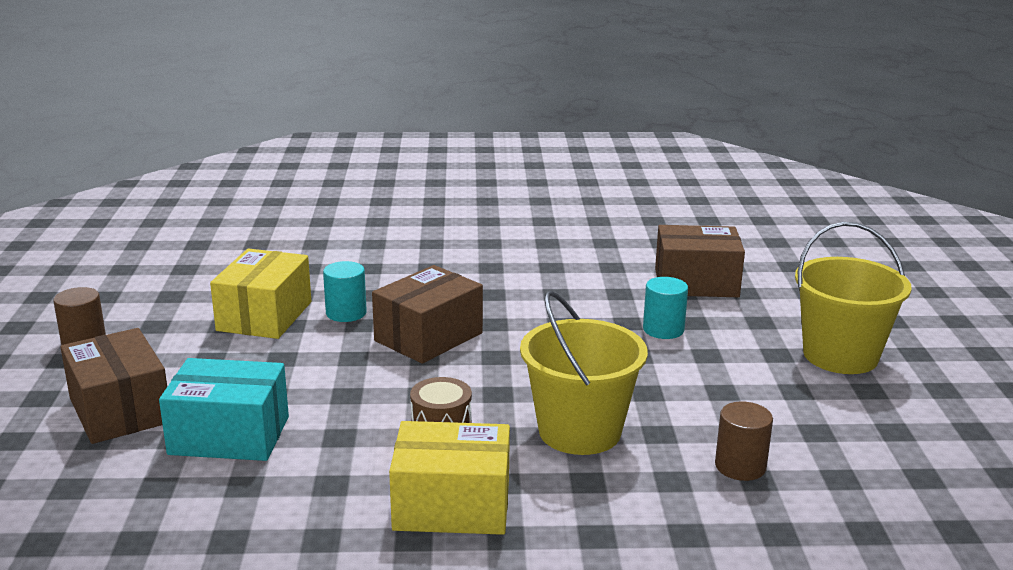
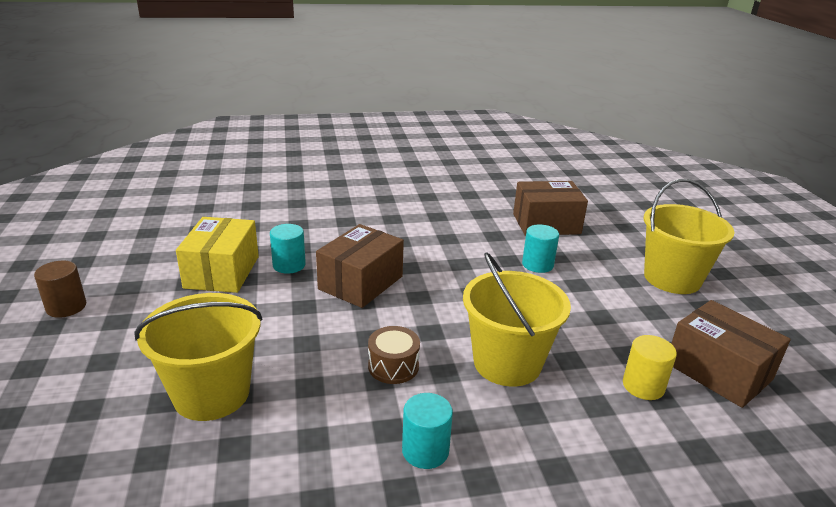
camera: 10 degrees left, 5 degrees up
brown box [61,328,167,444] -> brown box moved to [671,300,791,408]
turquoise box [159,358,289,461] -> yellow bucket [134,293,263,421]
yellow box [389,421,510,535] -> turquoise cylinder [402,393,453,469]
brown cylinder [715,401,773,481] -> yellow cylinder [623,335,677,400]

